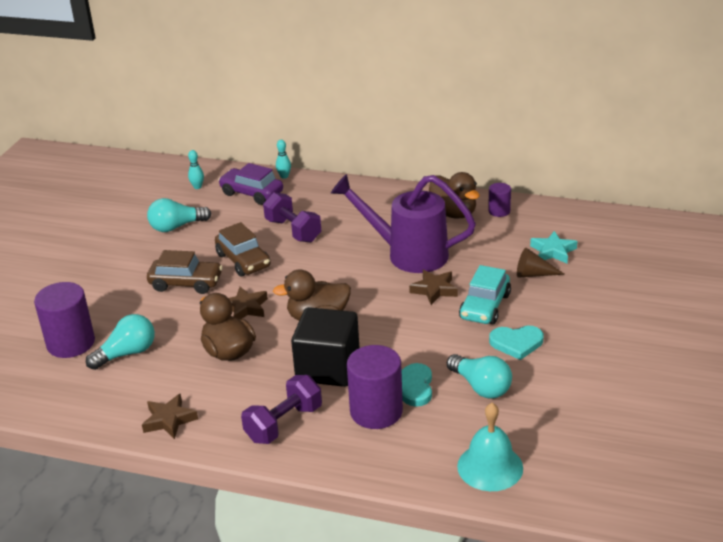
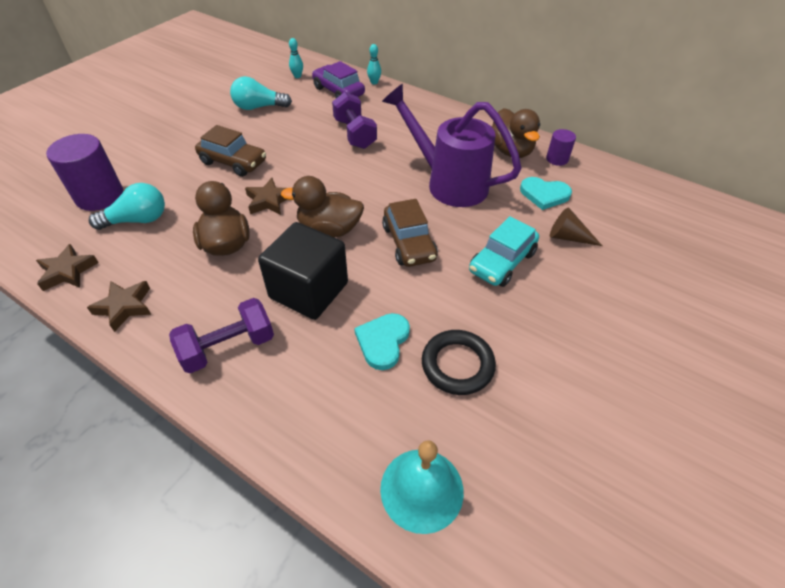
camera: 15 degrees right, 15 degrees up
brown car [215,222,271,277] -> brown car moved to [382,199,438,267]
purple cylinder [347,345,403,429] -> none
brown star [409,270,458,305] -> brown star moved to [36,244,99,291]
turquoise light bulb [447,354,512,399] -> black ring [422,330,496,395]
turquoise heart [489,326,544,360] -> turquoise heart moved to [520,177,572,210]
turquoise star [530,231,577,263] -> none

